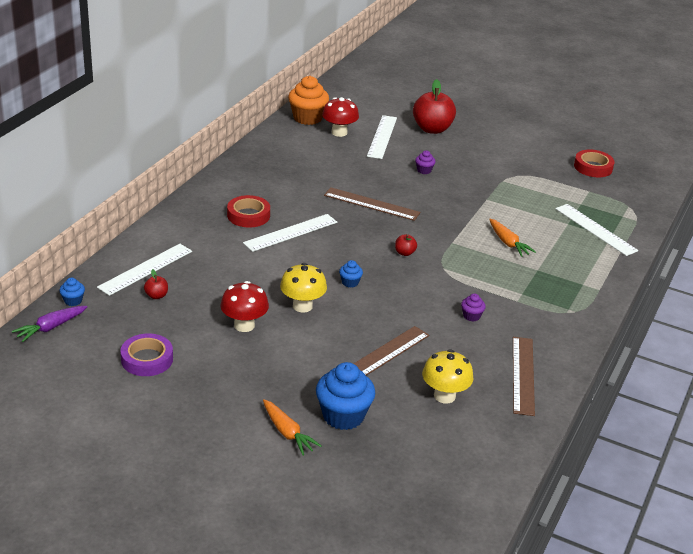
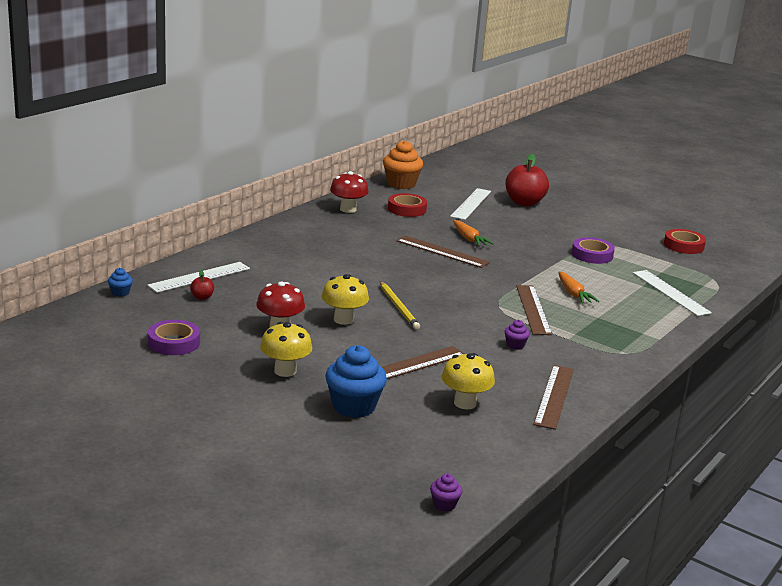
camera: 10 degrees right, 10 degrees down
purple carrot [12,306,87,342] -> none
red tape [227,195,270,227] -> red tape moved to [388,193,427,217]
white ruler [243,214,337,252] -> none
orange carrot [263,399,322,456] -> orange carrot moved to [453,220,494,246]
red mushroom [322,97,359,137] -> red mushroom moved to [330,171,369,213]
blue cupcake [339,260,363,288] -> yellow pencil [380,281,420,330]
red apple [395,234,417,256] -> none
purple cupcake [415,150,435,174] -> purple cupcake moved to [430,474,462,511]
none -> yellow mushroom [260,322,312,377]
none -> brown ruler [516,285,552,335]
none -> purple tape [572,237,615,264]

